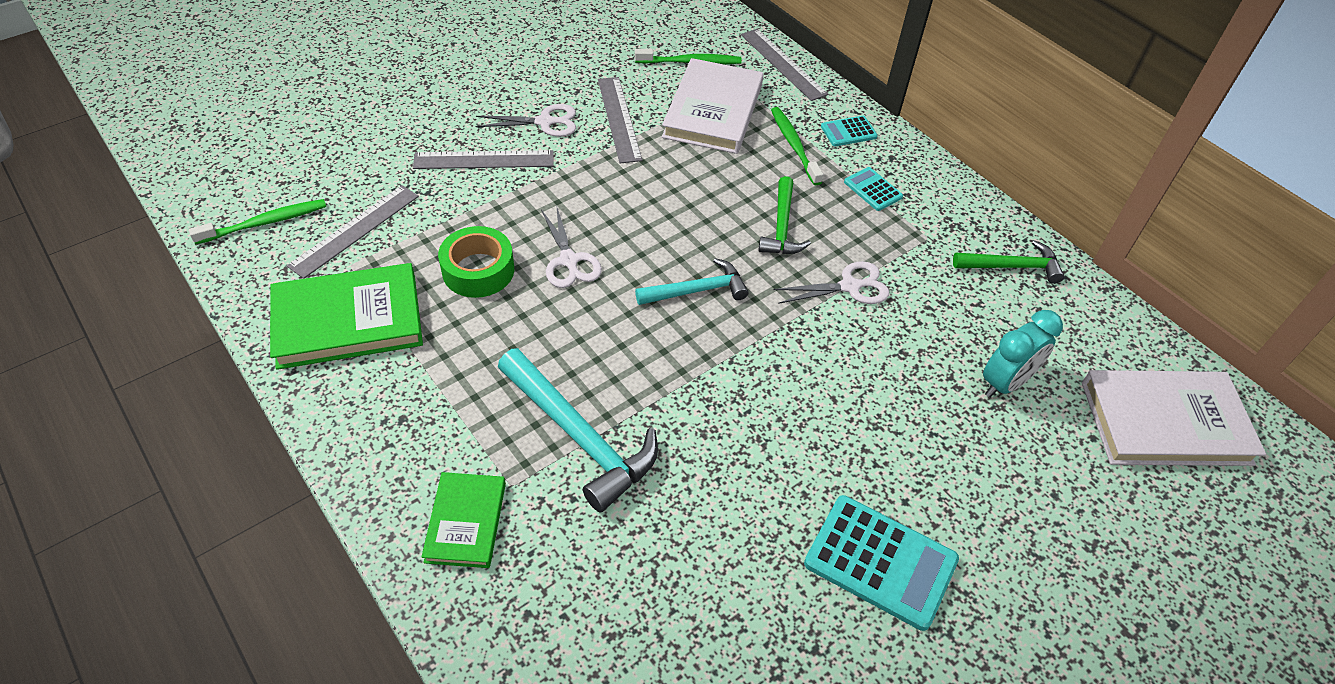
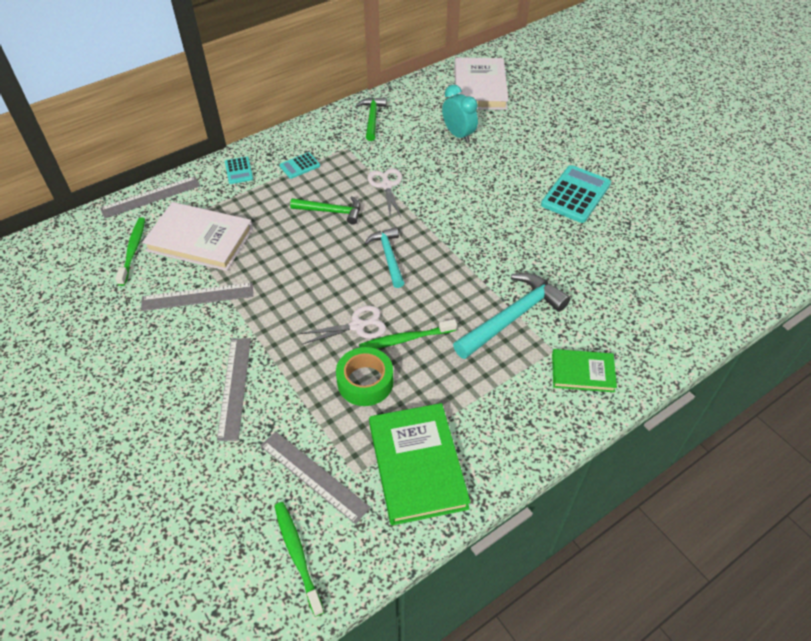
camera: 85 degrees left, 0 degrees up
white scissors [475,104,576,137] -> none
green toothbrush [771,107,823,185] -> green toothbrush moved to [359,319,457,349]

